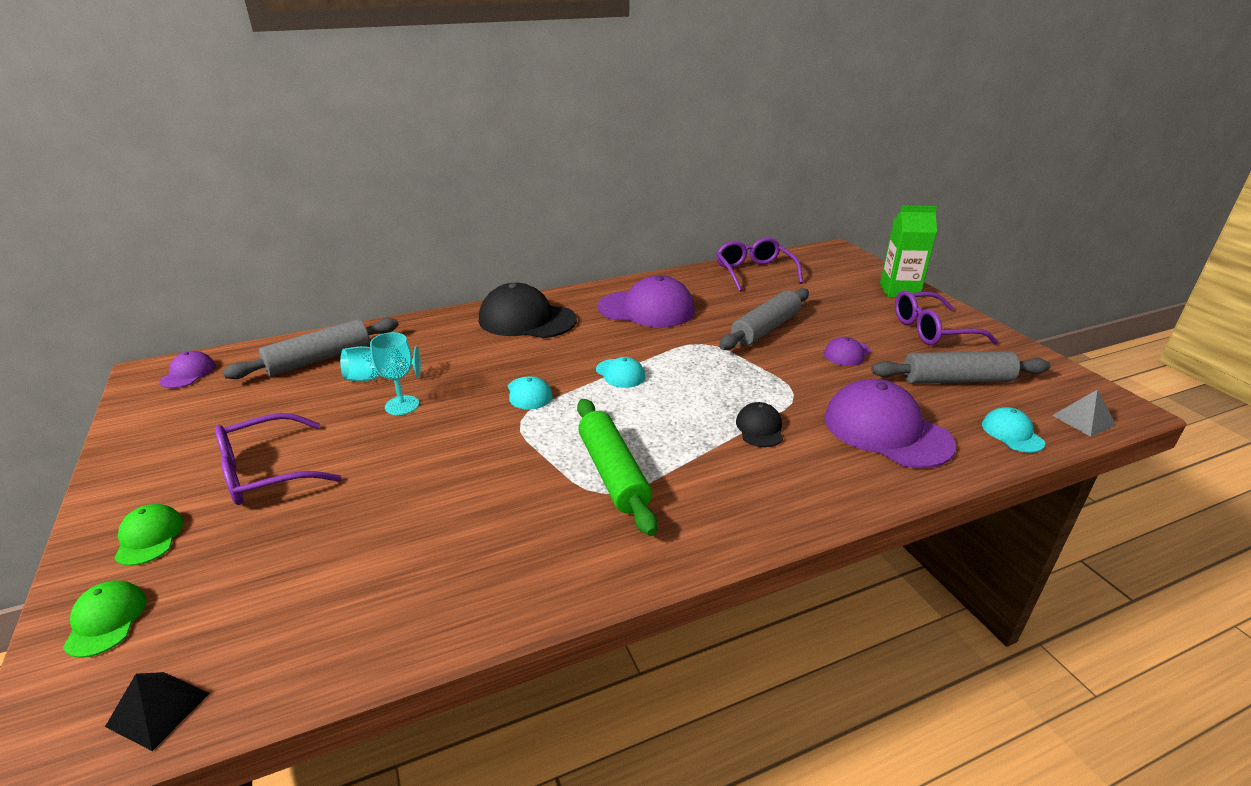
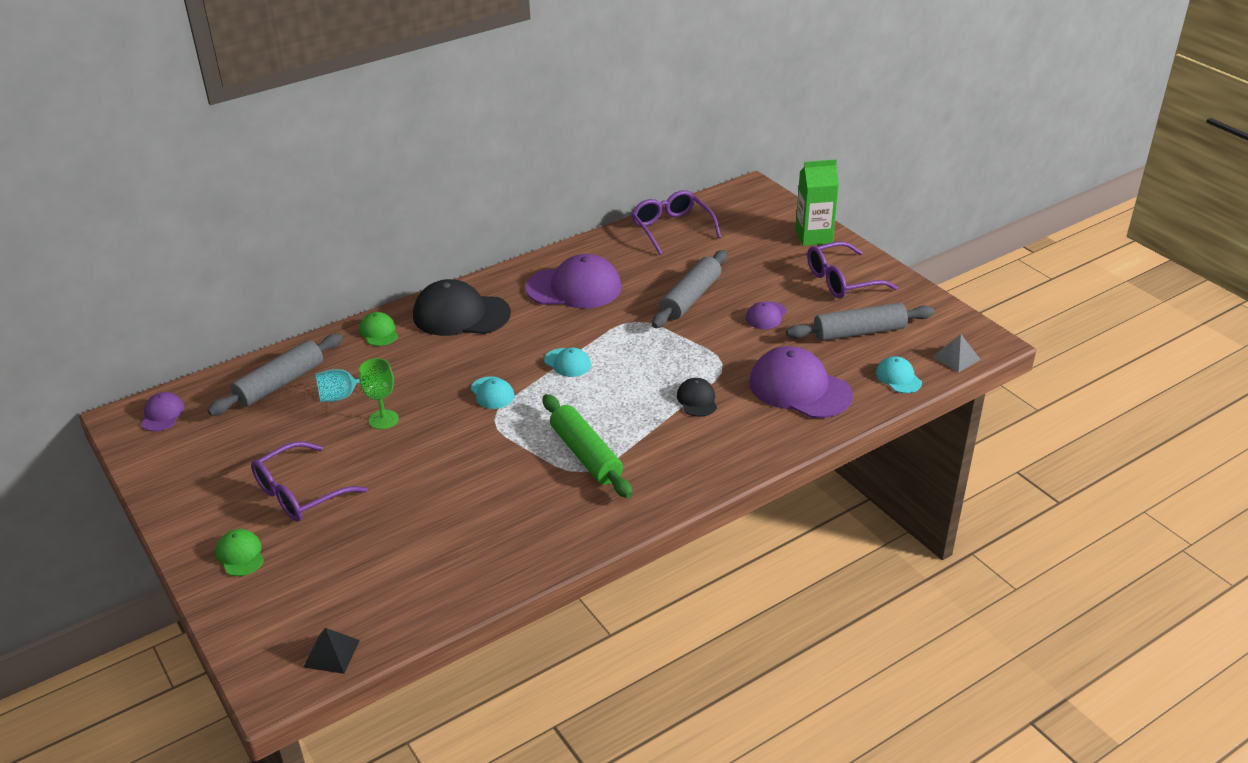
camera: 10 degrees left, 5 degrees up
green cap [63,580,147,658] -> green cap moved to [359,312,398,346]
turquoise goblet [370,332,419,415] -> green goblet [359,358,399,429]

